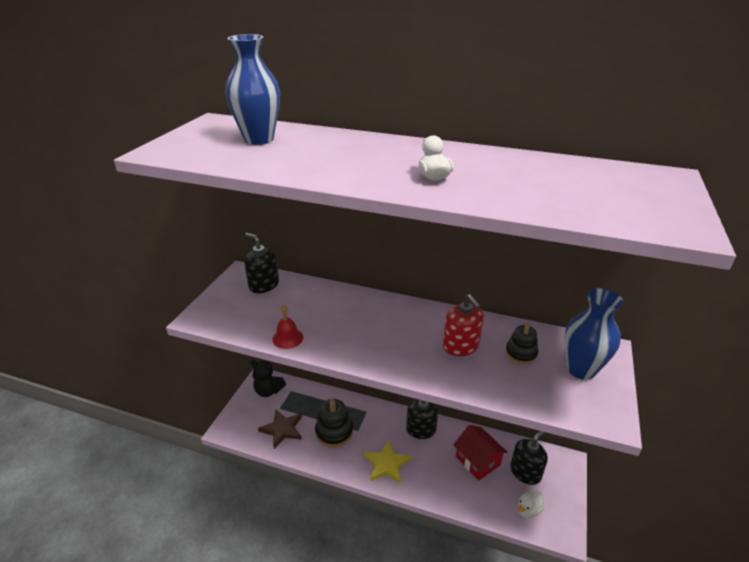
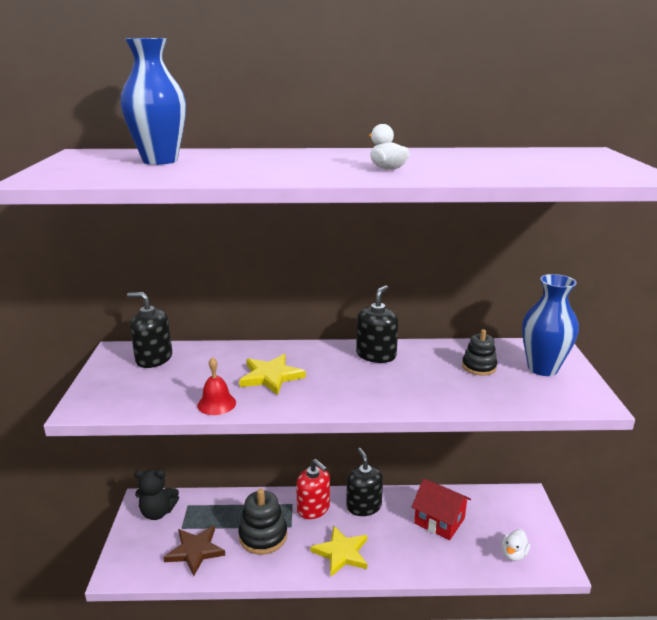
camera: 20 degrees left, 10 degrees down
red soap dispenser [443,294,484,356] -> red soap dispenser moved to [296,459,330,519]
black soap dispenser [510,431,548,485] -> black soap dispenser moved to [356,285,398,363]
none -> yellow star [239,354,306,395]

